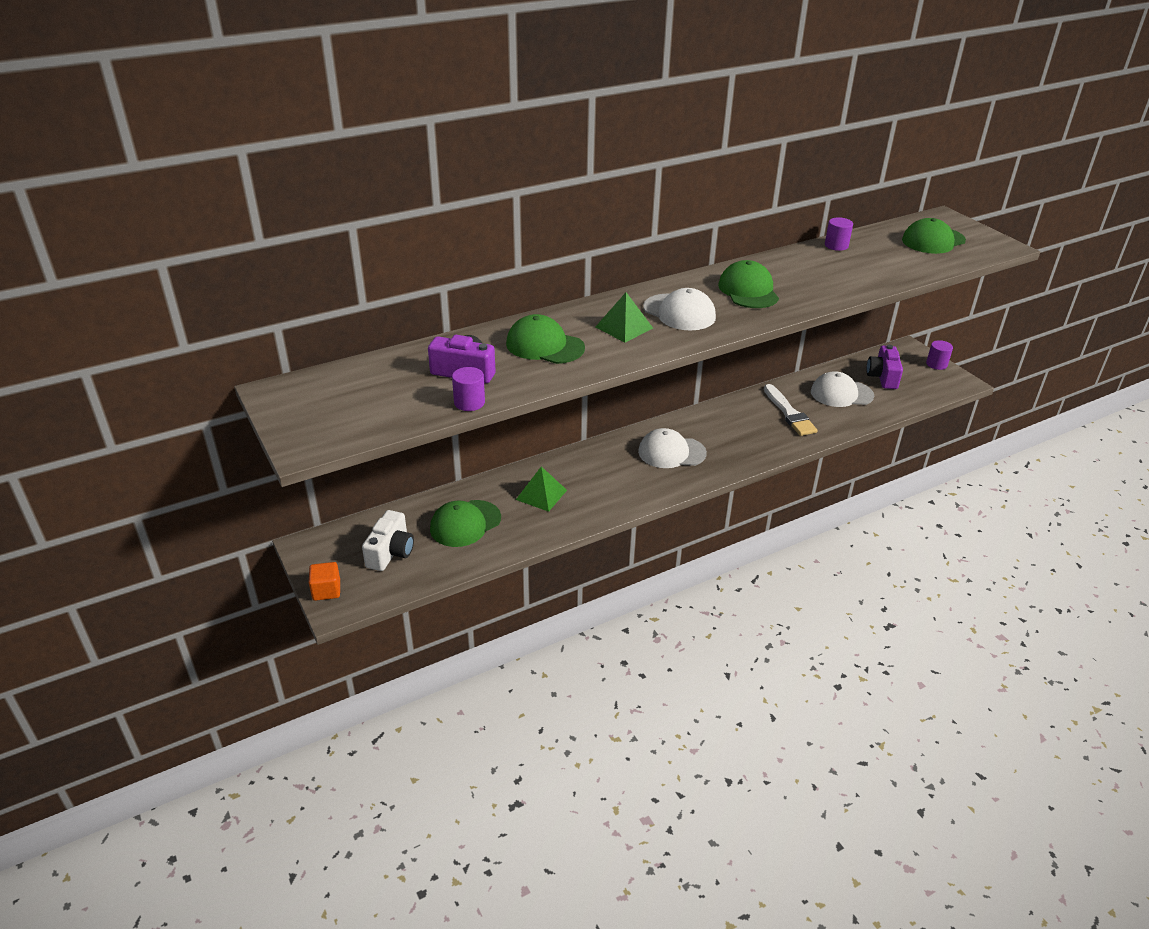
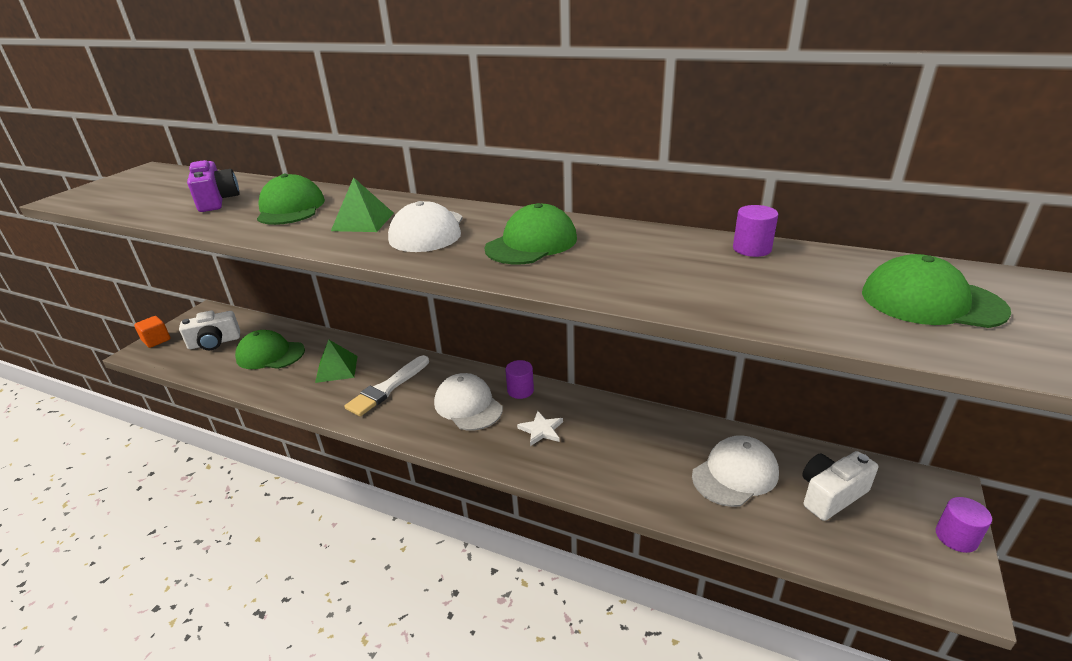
camera: 55 degrees right, 5 degrees down
purple cylinder [452,367,485,411] -> purple cylinder moved to [505,360,534,399]
white brush [764,384,818,436] -> white brush moved to [344,355,429,417]
white cap [811,371,874,407] -> white cap turned 90 degrees clockwise [692,435,779,507]
purple camera [866,345,903,389] -> white camera [802,451,878,521]
none -> white star [517,411,563,446]

